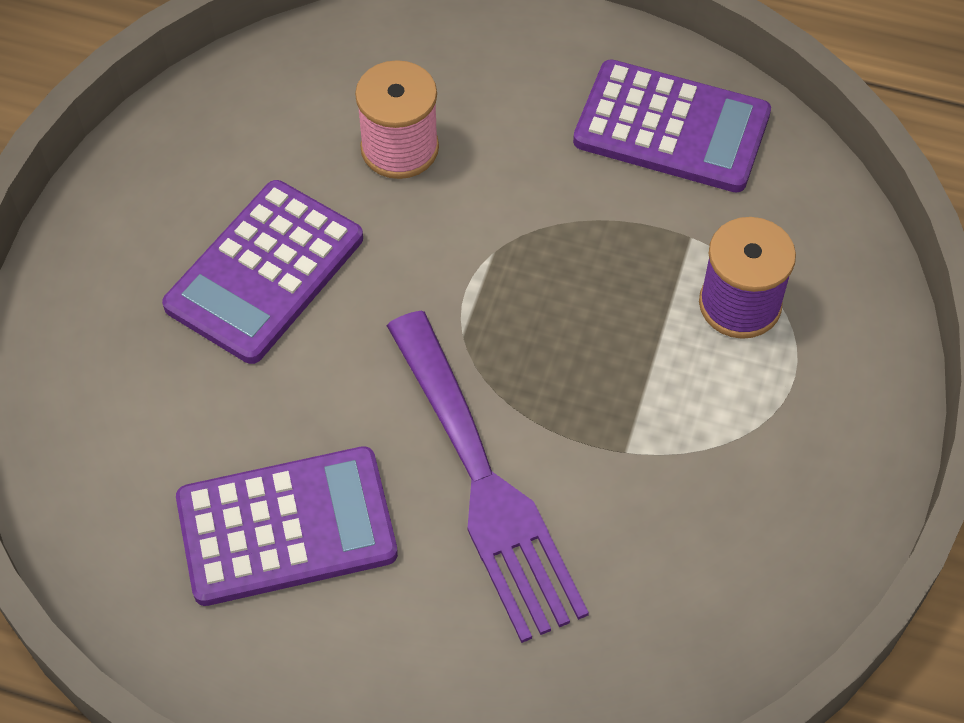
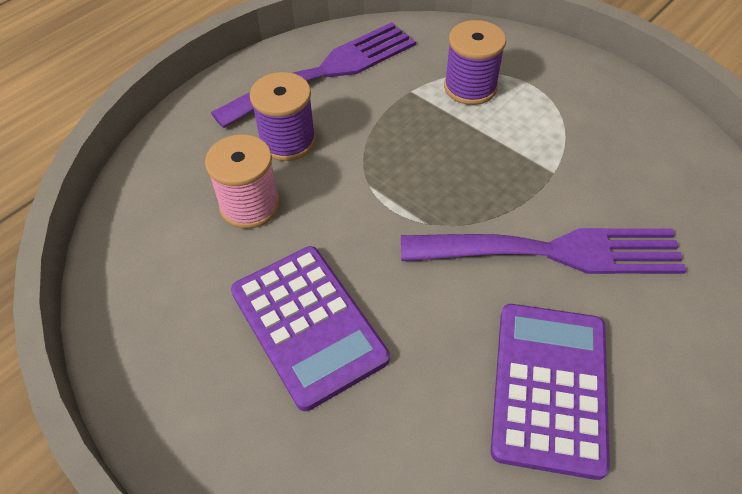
camera: 65 degrees left, 5 degrees down
purple calculator [573,59,771,193] -> purple fork [211,22,416,128]
none -> purple spool [250,72,316,161]

